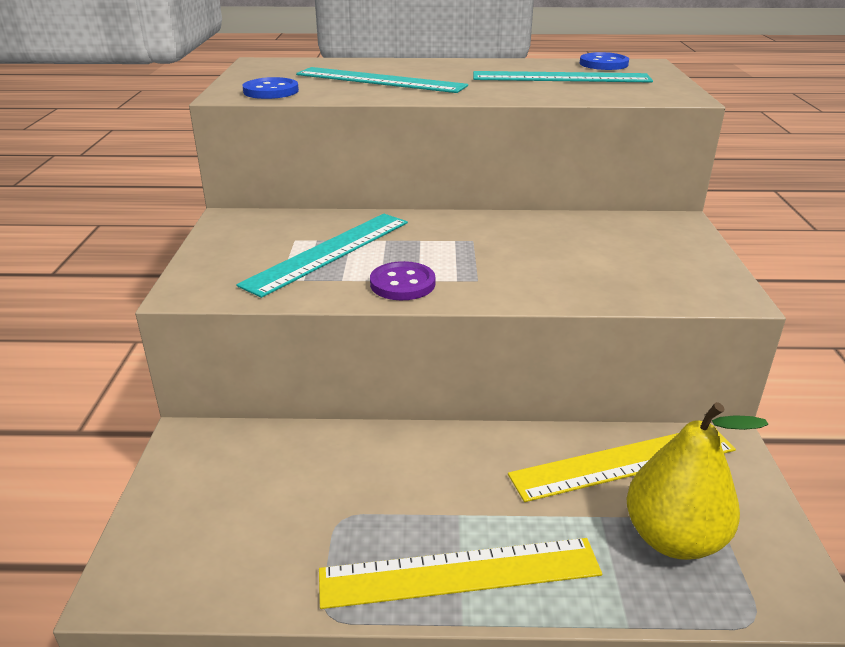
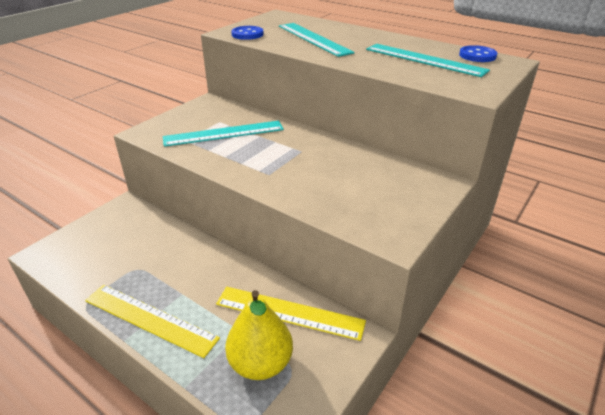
camera: 35 degrees right, 5 degrees up
purple button [370,261,435,300] -> none

